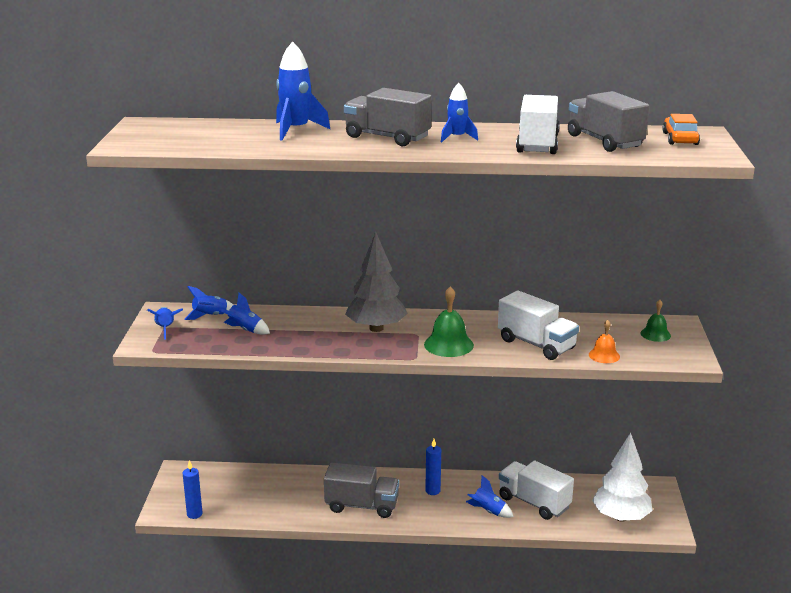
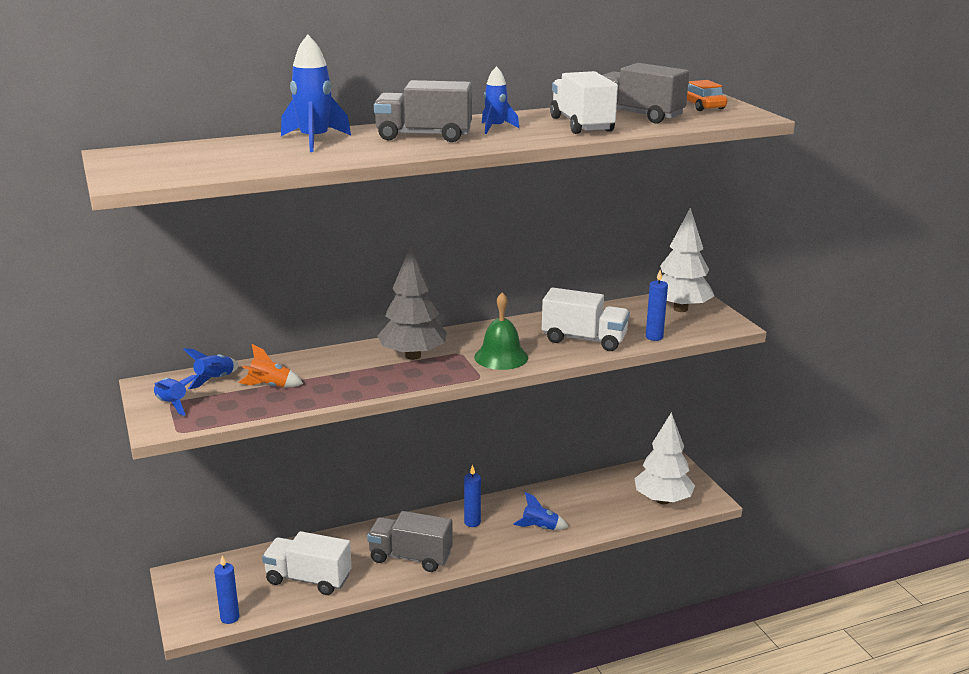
camera: 25 degrees left, 0 degrees up
blue rocket [219,293,270,335] -> orange rocket [239,344,303,387]
grey truck [324,463,399,518] -> grey truck turned 150 degrees counterclockwise [367,511,453,572]
white truck [499,461,574,520] -> white truck moved to [262,531,352,595]
orange bell [589,320,620,363] -> blue candle [646,270,668,341]
green bell [640,300,671,342] -> white tree [657,208,714,312]

